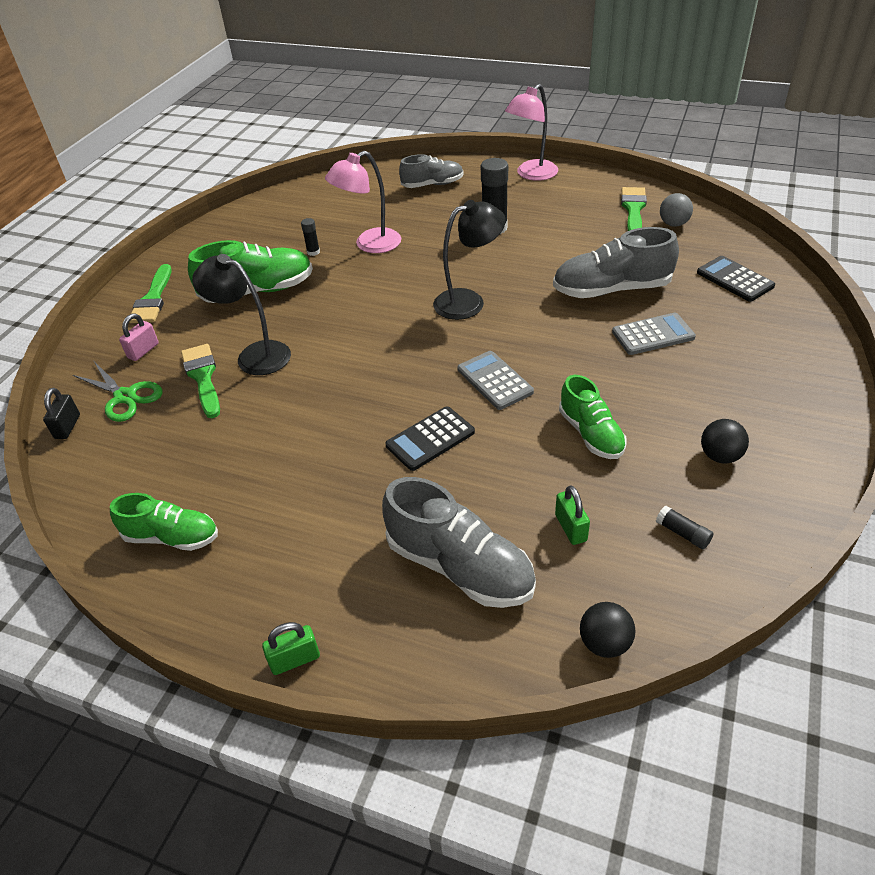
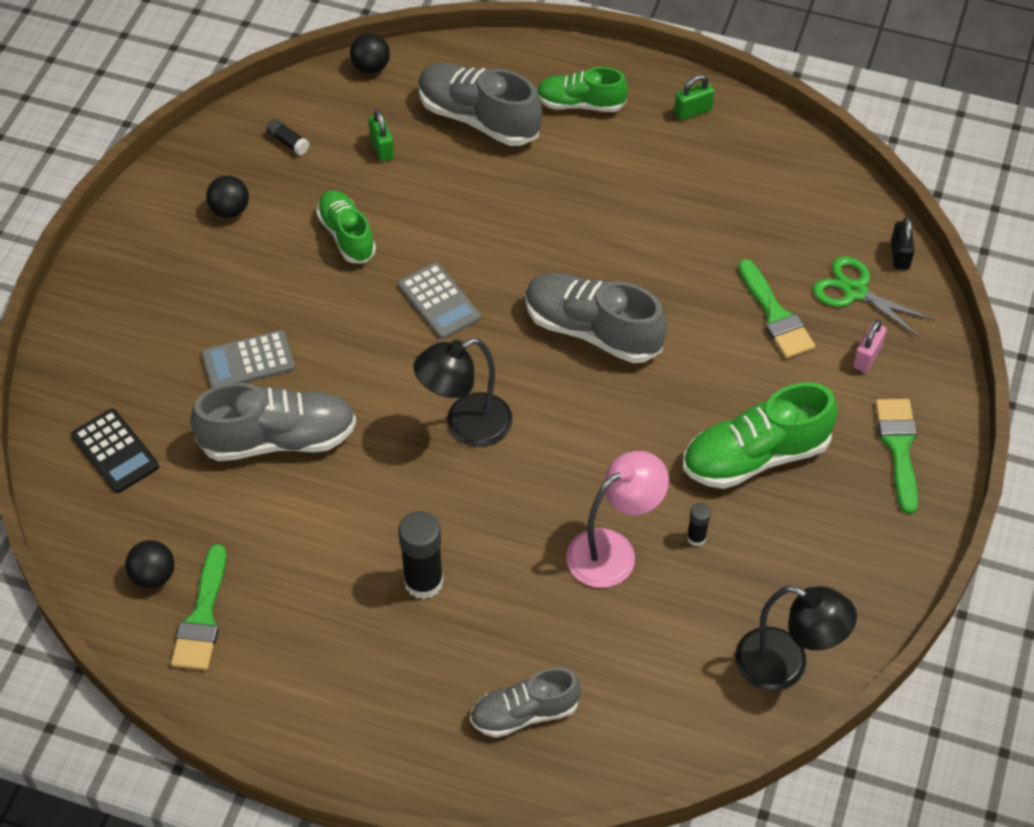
camera: 175 degrees right, 10 degrees up
green shoe [110,493,218,551] -> green shoe moved to [536,67,628,112]
black lamp [192,254,291,375] -> black lamp moved to [735,586,857,690]
green padlock [262,622,320,675] -> green padlock moved to [674,75,715,120]
black calculator [385,406,475,471] -> none
pink lamp [505,84,558,181] -> none
grey ball [660,193,693,227] -> black ball [125,540,174,589]
none -> grey shoe [525,273,667,363]

